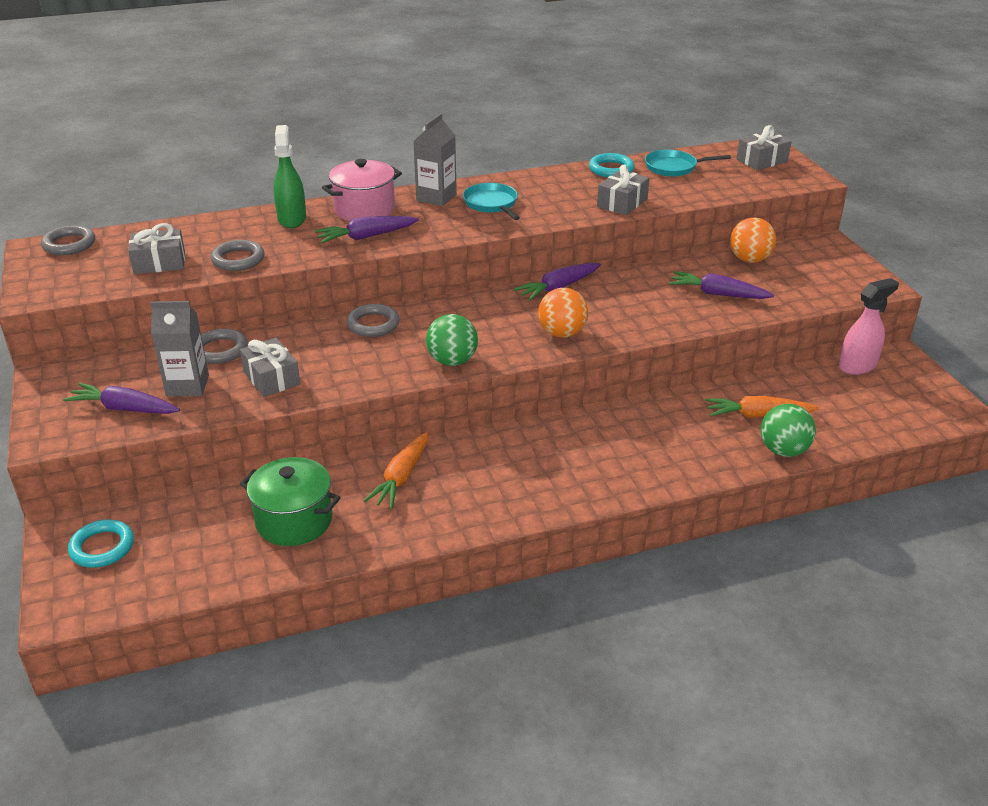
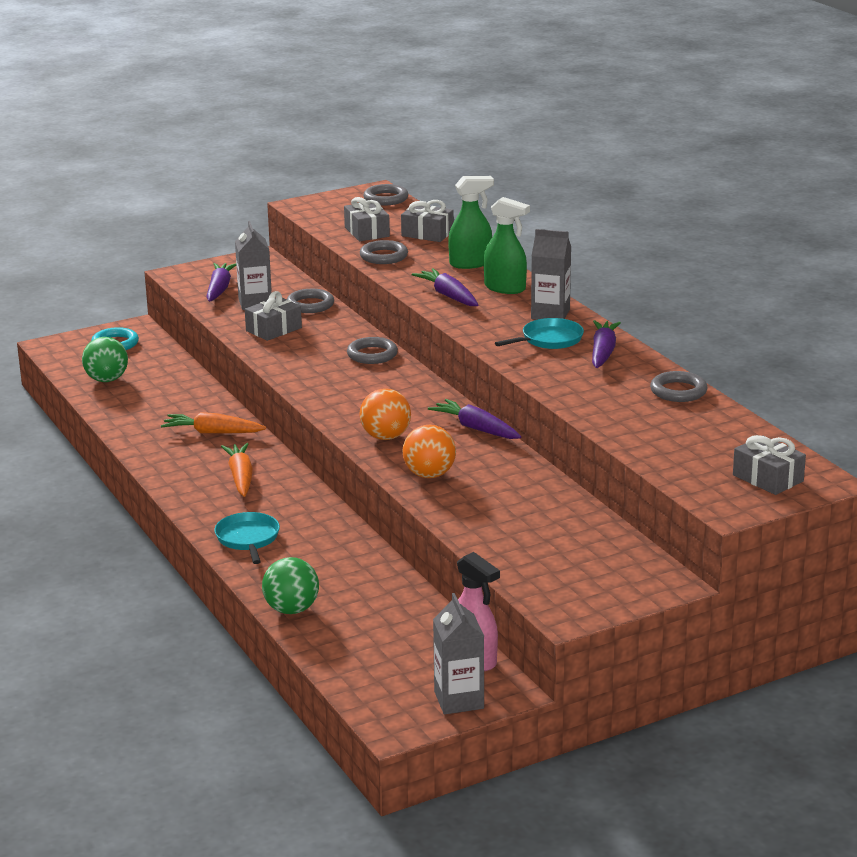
camera: 80 degrees right, 10 degrees down
green pot [240,457,341,546] -> none
pink pot [322,159,402,221] -> green spray bottle [484,197,530,294]
green ball [426,314,478,366] -> green ball moved to [82,337,128,382]
turquoise ring [589,153,635,177] -> grey ring [650,371,707,402]
grey gift [597,165,649,215] -> grey gift moved to [401,200,454,242]
turquoise pan [645,150,731,177] -> turquoise pan moved to [214,512,280,564]
purple carrot [669,271,774,299] -> purple carrot moved to [592,320,621,368]
orange carrot [705,396,819,418] -> orange carrot moved to [221,443,253,497]
orange ball [730,217,776,263] -> orange ball moved to [403,425,456,478]
none -> grey carton [433,593,484,714]

